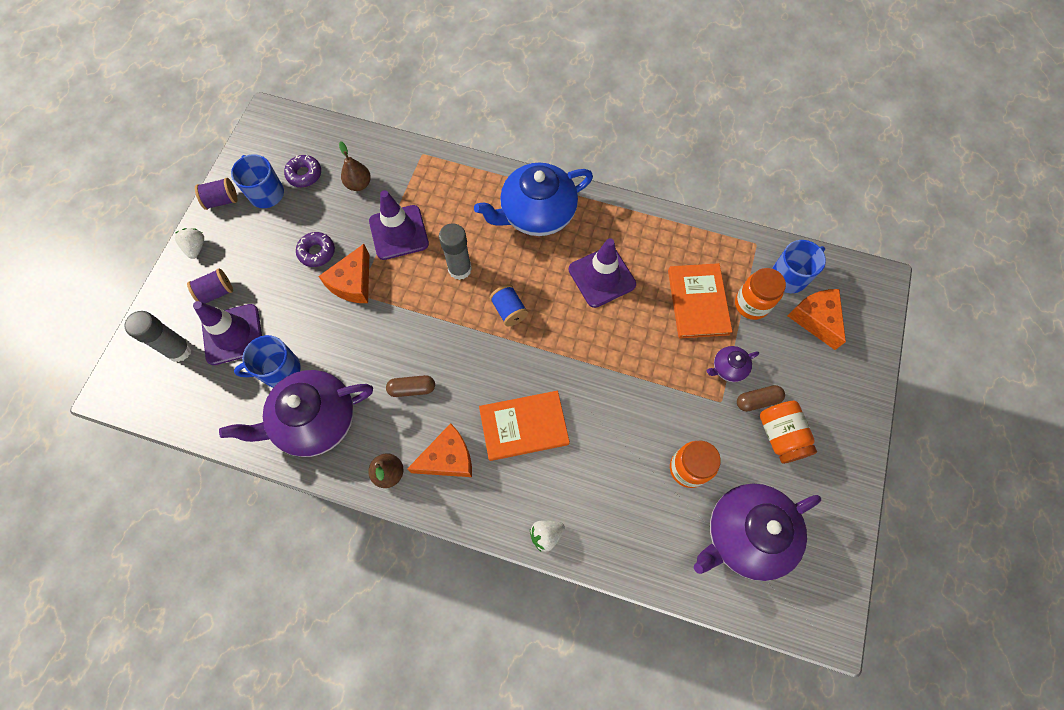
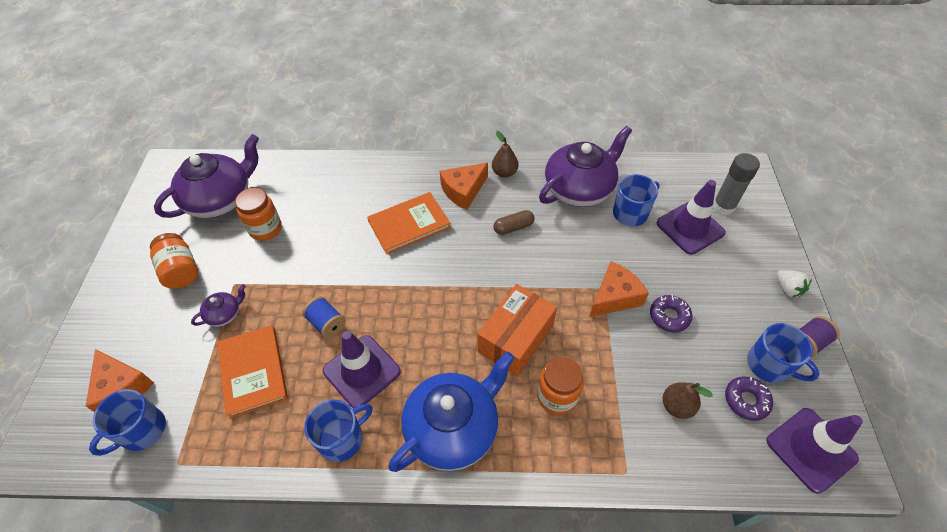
camera: 165 degrees right, 15 degrees down
purple spool [187,268,233,304] -> none
orange cheese [318,244,369,303] -> orange cheese turned 45 degrees clockwise [589,261,649,317]
purple traffic cone [369,190,429,260] -> purple traffic cone moved to [766,408,863,494]
grey glue stick [439,223,472,280] -> orange box [478,284,557,377]
blue spool [490,284,528,326] -> blue spool moved to [302,296,346,339]
white strawberry [530,520,565,552] -> none
orange jar [735,268,786,320] -> orange jar moved to [537,356,584,415]
brown capsule [737,385,785,412] -> none
none -> blue mug [304,400,373,462]

